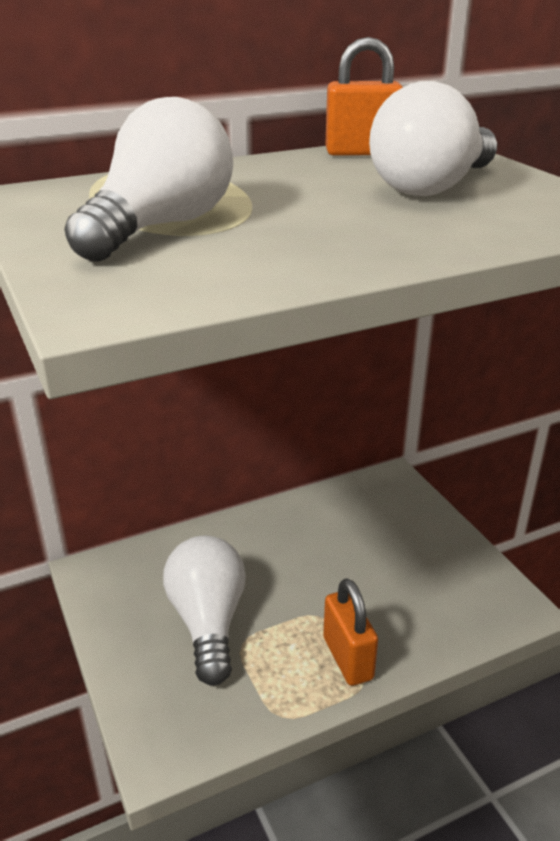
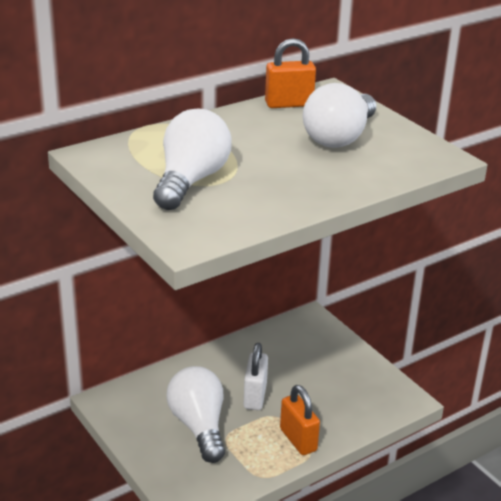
camera: 10 degrees left, 0 degrees up
none -> white padlock [244,343,268,410]

